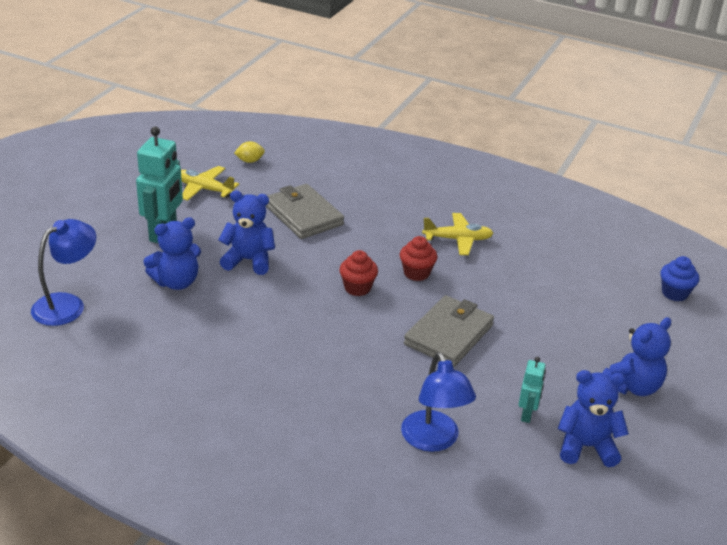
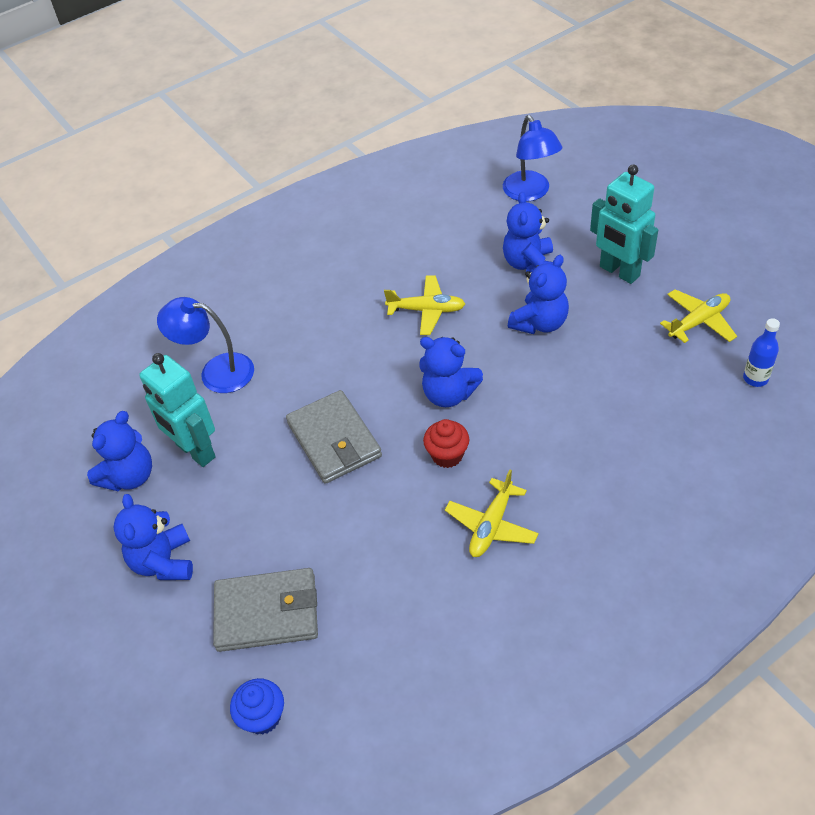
camera: 125 degrees right, 15 degrees up
yellow lemon [234,141,265,163] -> blue bottle [743,318,780,387]
grey wallet [265,184,344,239] -> grey wallet moved to [213,568,318,652]
red cupcake [339,250,378,296] -> blue teddy bear [419,337,483,407]
turquoise robot [519,357,546,423] -> turquoise robot [139,353,216,467], size x1.91
none -> yellow plane [384,275,465,335]

